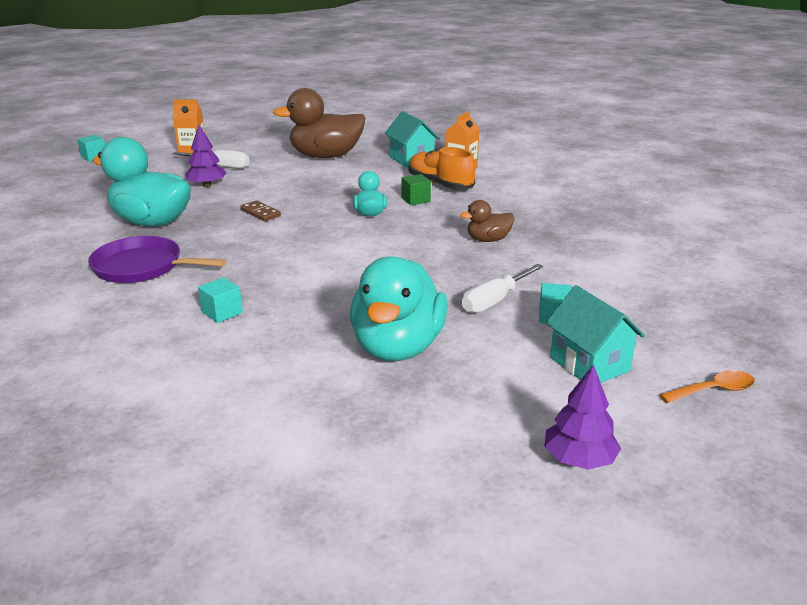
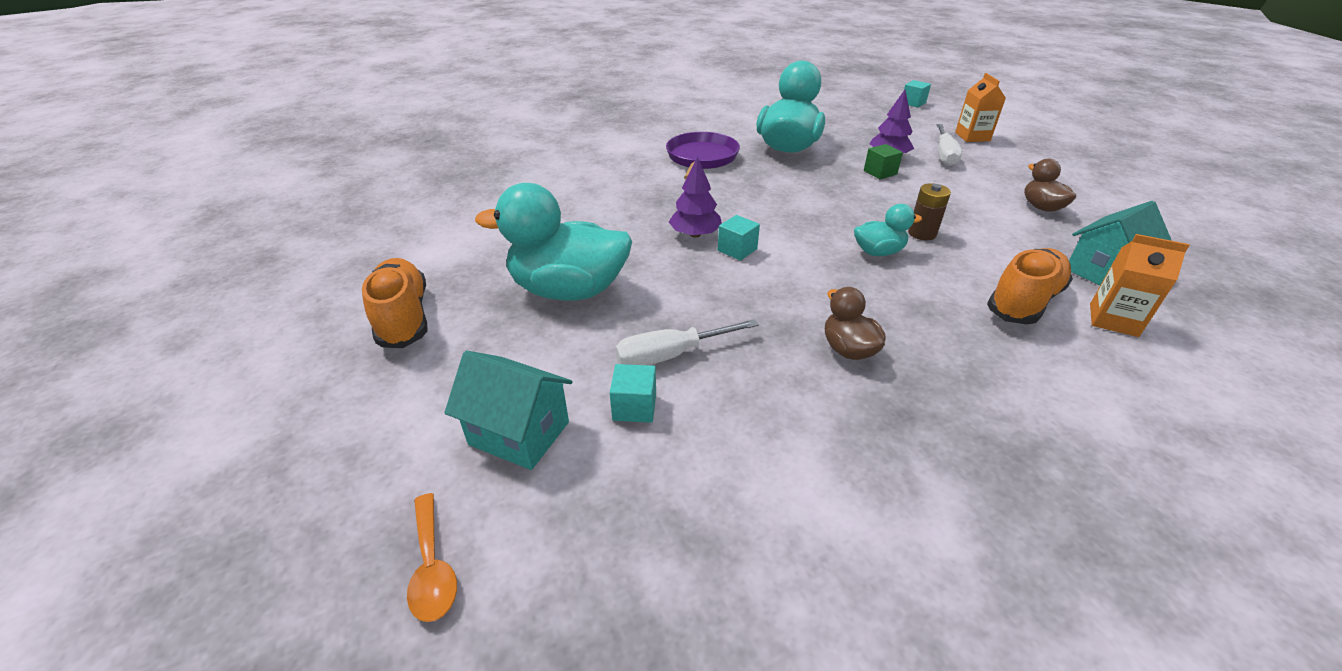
camera: 85 degrees right, 10 degrees up
turquoise cube [198,277,243,323] -> turquoise cube moved to [718,215,760,261]
brown domino [240,200,281,221] -> none
brown duck [273,88,365,158] -> brown duck [1024,159,1076,212], size x0.50
green cube [401,174,431,205] -> green cube moved to [864,144,903,179]
white screwdriver [462,264,543,313] -> white screwdriver turned 60 degrees counterclockwise [615,319,759,365]
purple tree [544,364,621,469] -> purple tree moved to [669,157,722,238]
turquoise house [546,285,645,383] -> turquoise house turned 60 degrees clockwise [444,351,572,470]
none -> orange shoe [362,258,427,348]
none -> brown battery [908,183,951,240]

